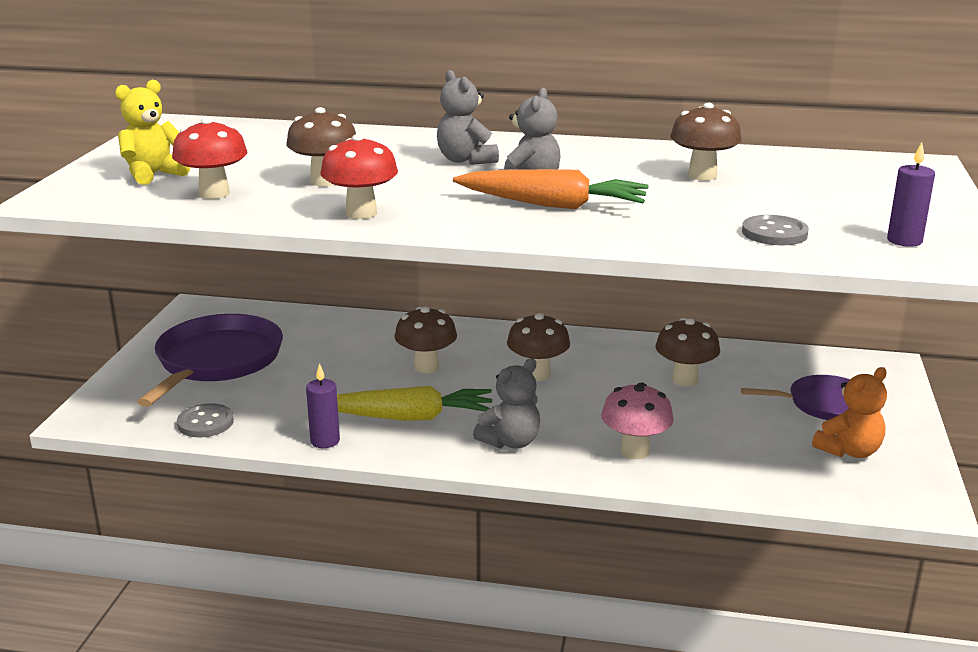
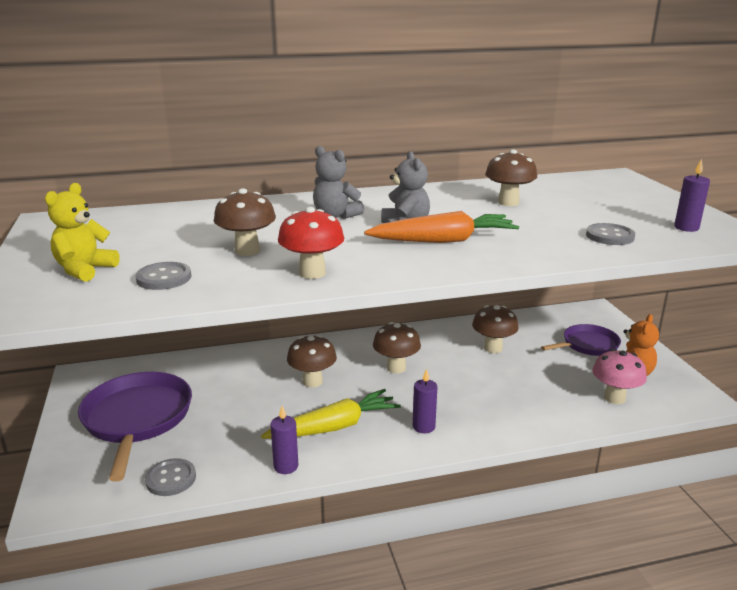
camera: 25 degrees left, 0 degrees up
red mushroom [172,118,247,199] -> grey button [135,262,191,290]
grey teddy bear [473,358,540,449] -> purple candle [413,368,437,433]
pink mushroom [601,383,674,459] -> pink mushroom moved to [592,349,647,404]

